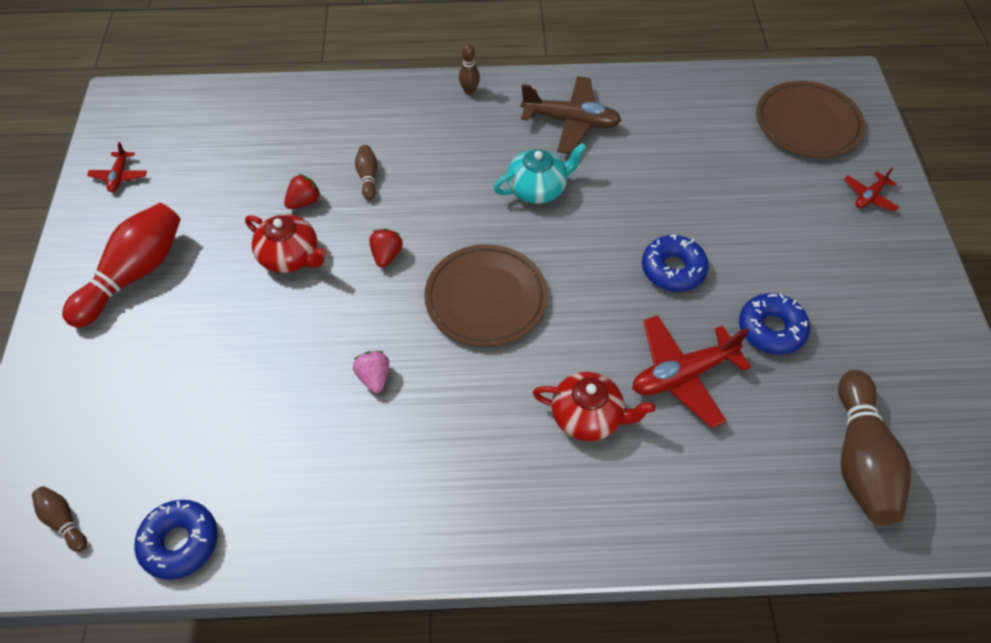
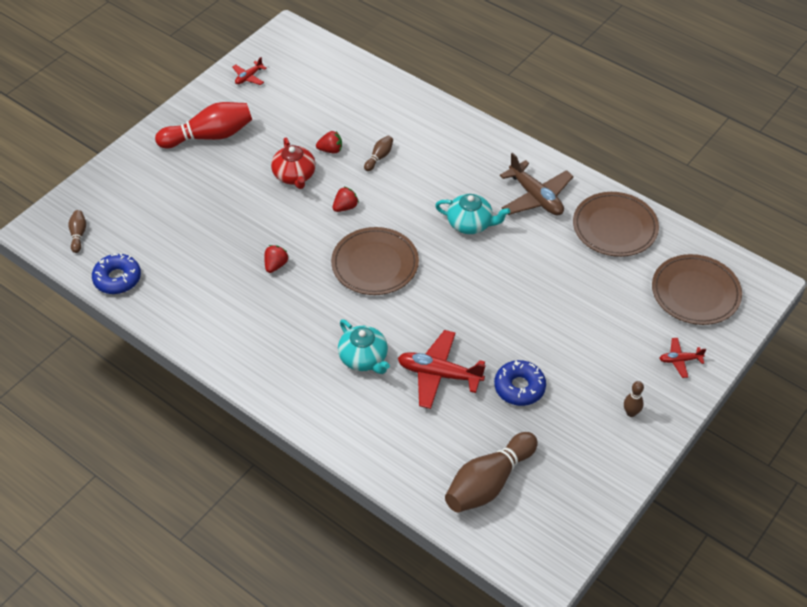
camera: 40 degrees right, 5 degrees down
pink strawberry [353,351,389,393] -> red strawberry [264,245,289,273]
brown bowling pin [459,44,480,95] -> brown bowling pin moved to [624,381,644,417]
red teapot [533,372,655,441] -> turquoise teapot [338,319,390,374]
blue donut [642,235,709,292] -> none
none -> brown plate [573,192,659,257]

